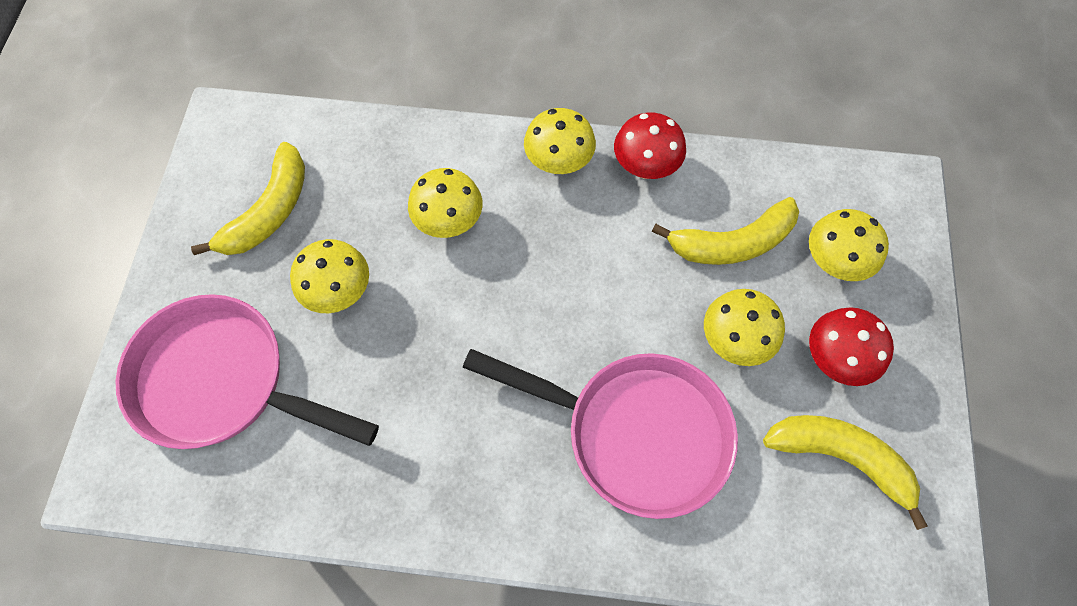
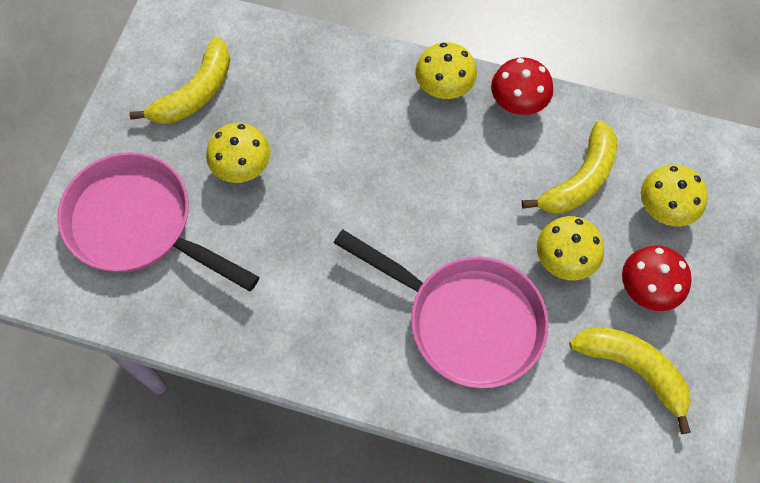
camera: 10 degrees right, 0 degrees up
yellow mushroom [408,168,483,238] -> none
yellow banana [652,197,799,265] -> yellow banana turned 45 degrees counterclockwise [522,121,617,214]

